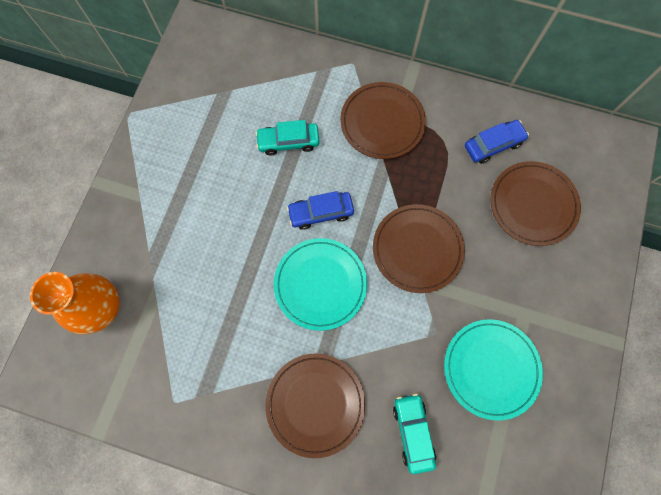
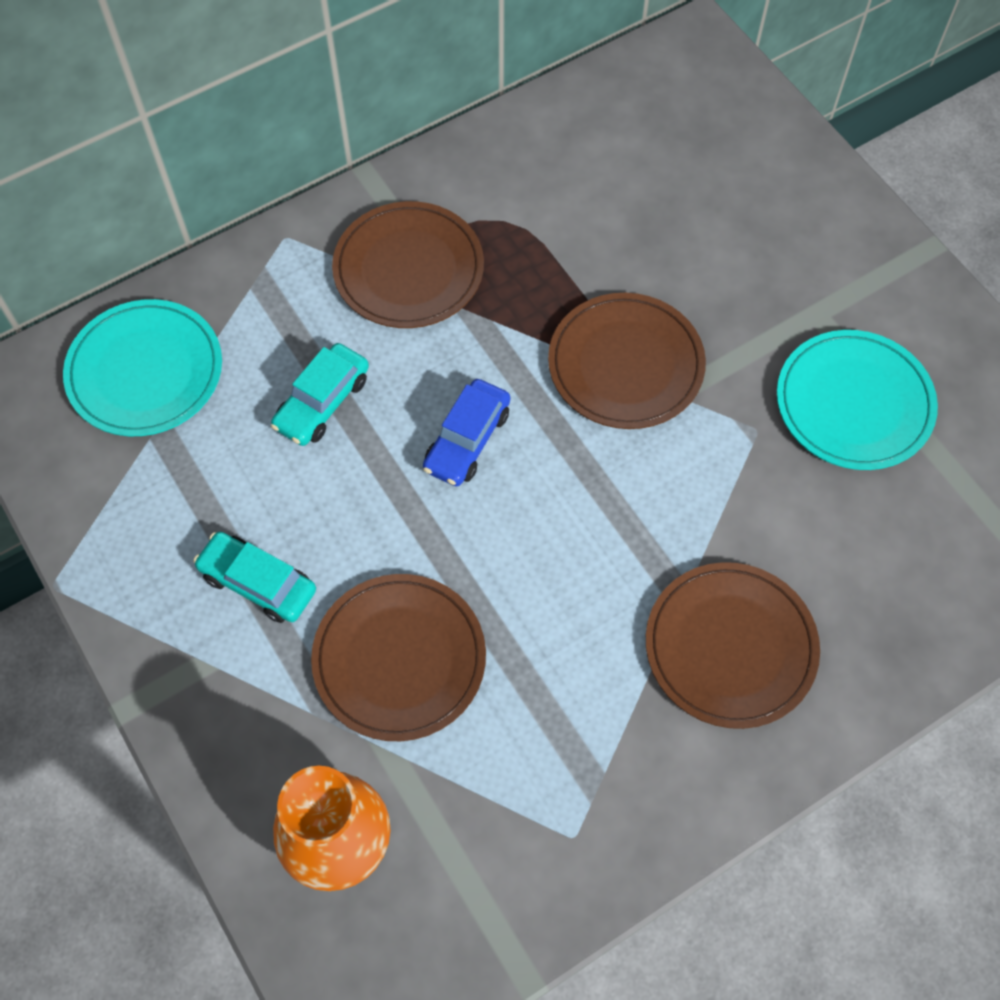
camera: 50 degrees left, 10 degrees down
turquoise plate [274,238,367,331] -> turquoise plate moved to [63,299,222,436]
turquoise car [393,393,436,474] -> turquoise car moved to [193,532,316,623]
blue car [465,120,529,164] -> none
brown plate [491,161,581,246] -> brown plate moved to [311,574,486,741]

